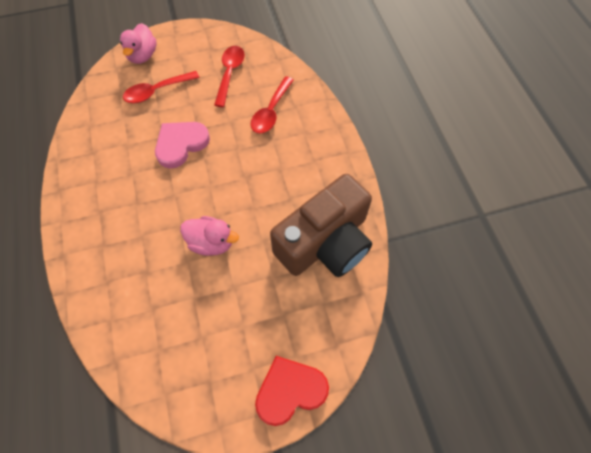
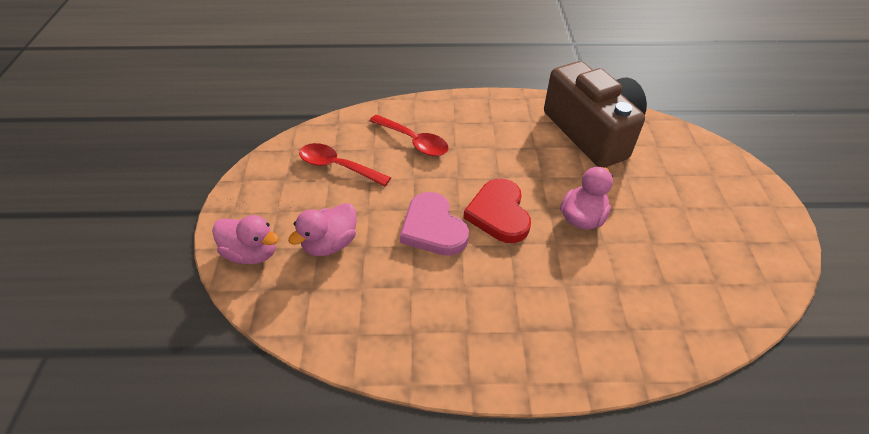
camera: 75 degrees left, 15 degrees down
red spoon [123,71,199,103] -> pink duck [288,203,357,256]
red heart [255,356,329,426] -> red heart moved to [463,179,531,243]

